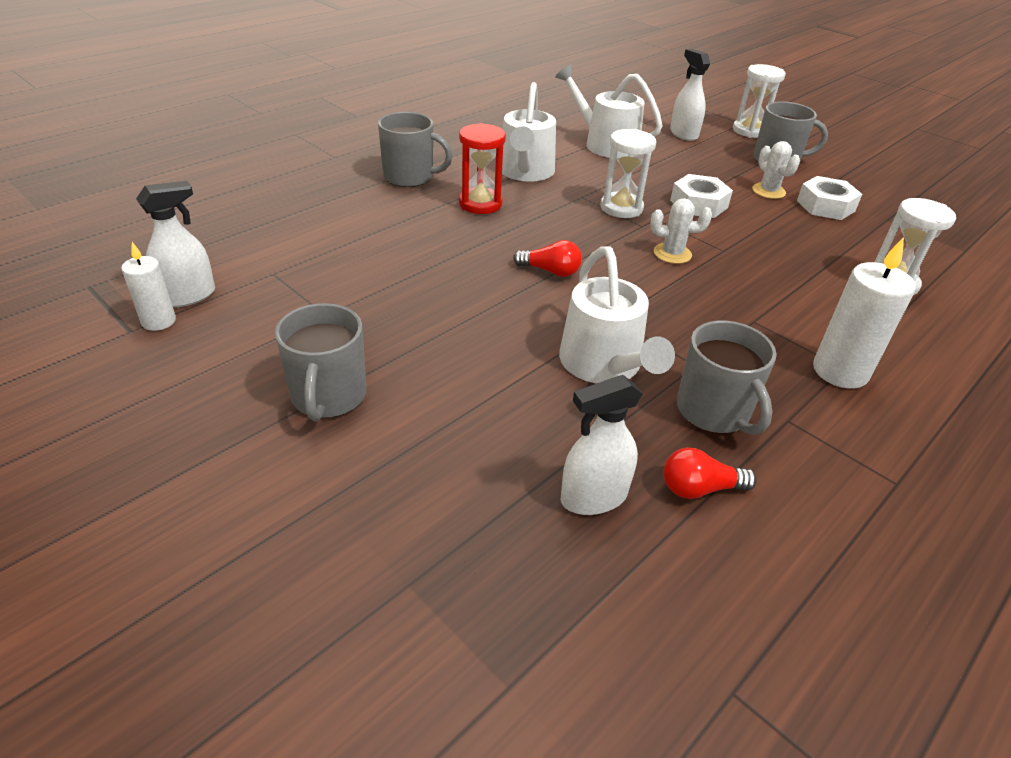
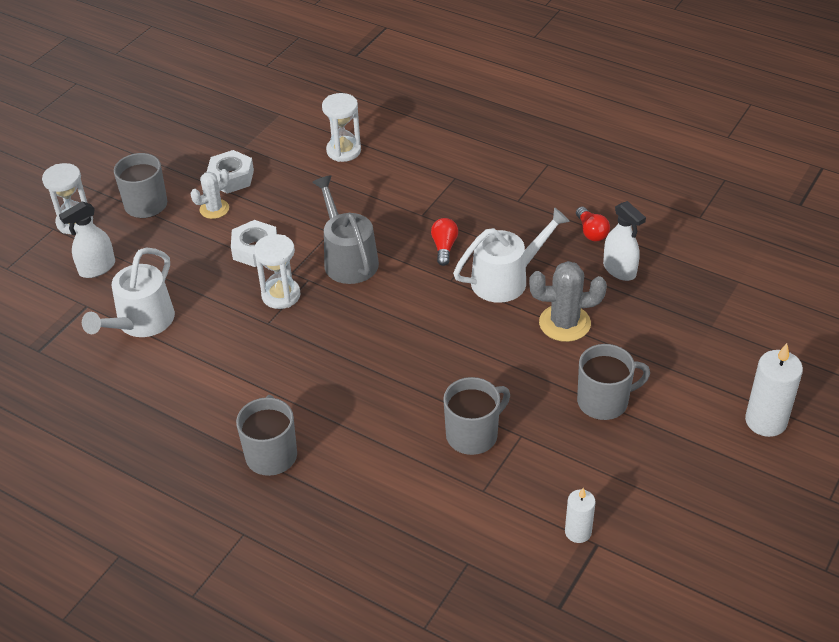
camera: 100 degrees left, 5 degrees up
white spray bottle [136,181,215,307] -> none
red hourglass [459,123,506,214] -> none
white watering can [502,82,556,182] -> none
red light bulb [513,240,582,277] -> red light bulb moved to [431,218,458,266]
white cactus [650,198,712,264] -> grey watering can [312,175,379,284]
grey mug [677,321,777,435] -> grey mug moved to [443,377,510,455]
white candle [813,237,916,389] -> white candle moved to [745,343,803,437]
none -> grey cactus [529,261,607,342]

